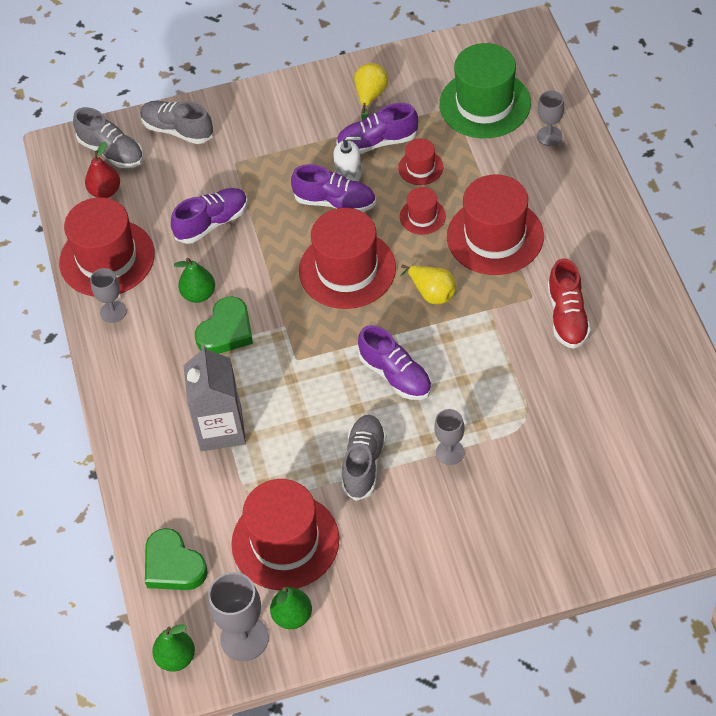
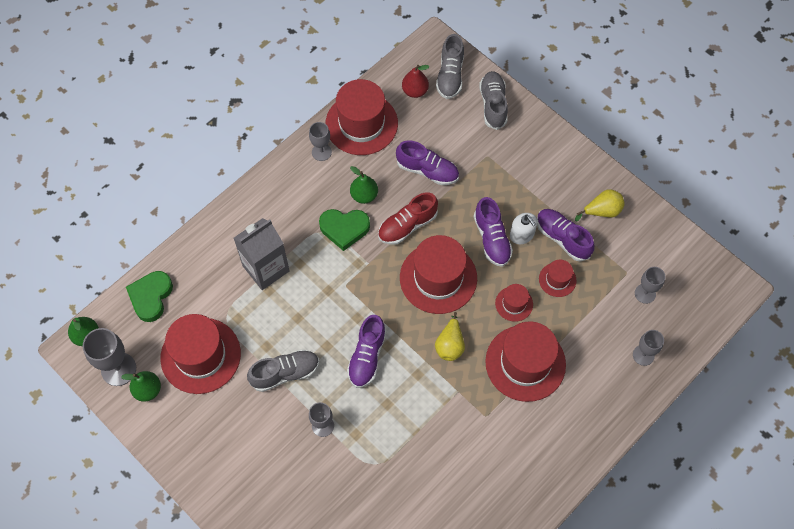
camera: 55 degrees right, 10 degrees up
green hat [439,43,531,138] -> grey goblet [635,267,666,304]
red shoe [548,258,591,349] -> red shoe moved to [378,192,438,245]

